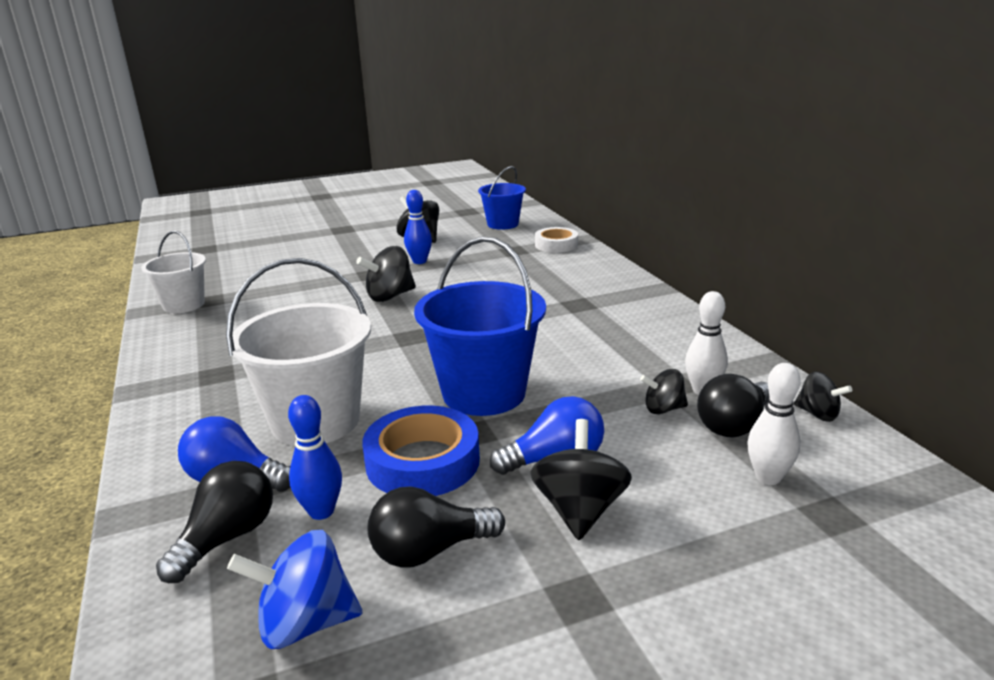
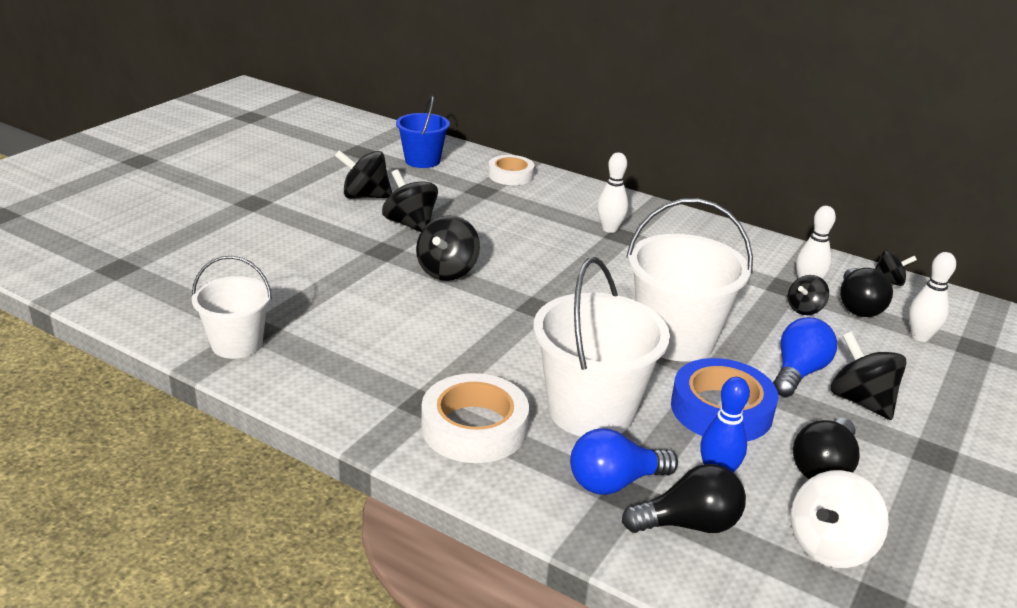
camera: 40 degrees left, 5 degrees up
black light bulb [156,461,273,583] -> black light bulb turned 90 degrees clockwise [622,464,746,533]
blue spinning top [227,530,362,649] -> white spinning top [791,470,889,568]
blue bowling pin [404,190,432,264] -> black spinning top [382,169,438,232]
blue bucket [414,237,546,416] -> white bucket [626,198,753,362]
none -> white tape [421,373,529,463]
none -> white bowling pin [597,152,628,233]

